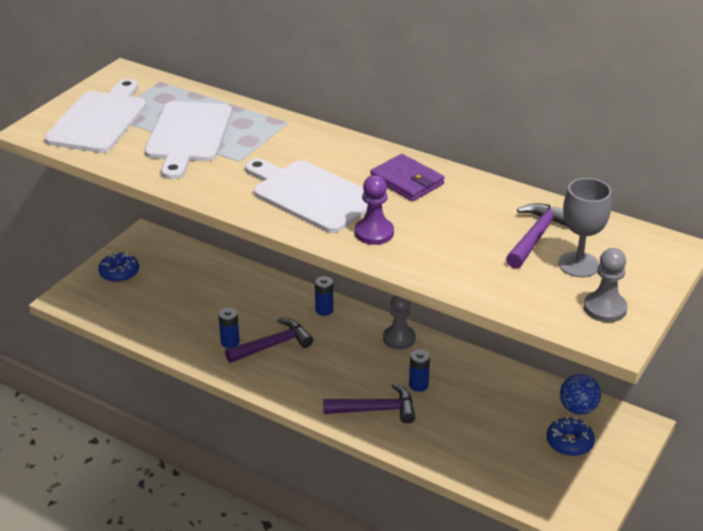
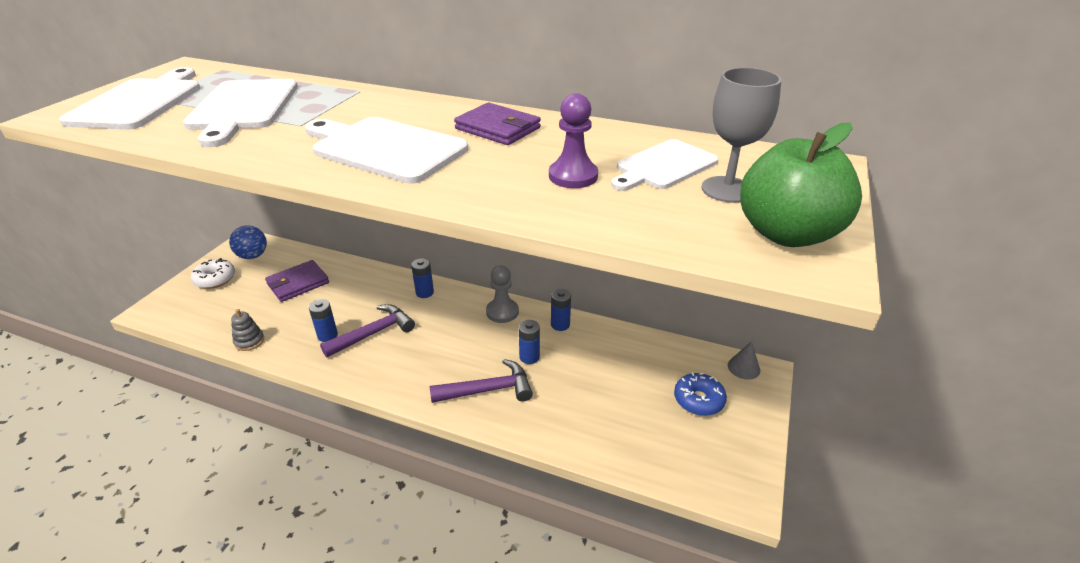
camera: 10 degrees left, 0 degrees up
blue donut [98,252,139,283] -> white donut [191,258,235,289]
purple pawn [355,175,394,245] -> purple pawn moved to [549,93,598,188]
purple hammer [506,203,567,269] -> white cutting board [611,139,719,191]
blue ball [560,374,601,415] -> blue ball moved to [229,225,267,259]
grey pawn [584,248,627,322] -> green apple [740,122,862,247]
none -> grey stacking toy [231,309,264,351]
none -> purple wallet [265,260,329,302]
none -> blue battery [551,289,571,331]
none -> grey cone [728,341,760,380]

